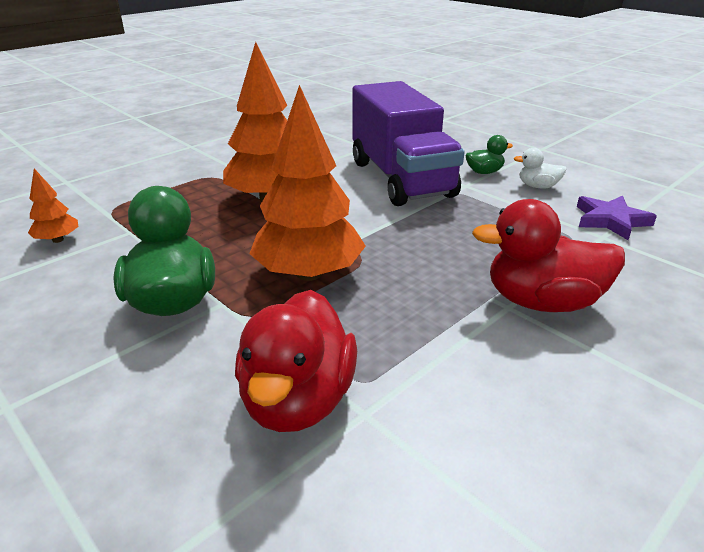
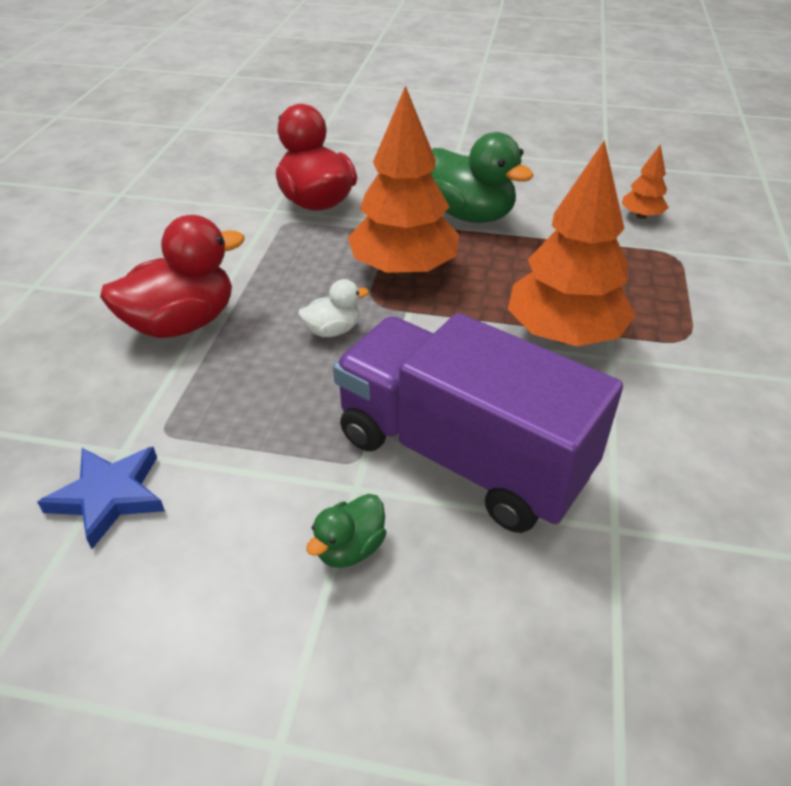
camera: 145 degrees right, 10 degrees up
white duck [513,148,567,189] -> white duck moved to [298,279,369,337]
purple star [577,196,657,240] -> blue star [37,447,165,549]

